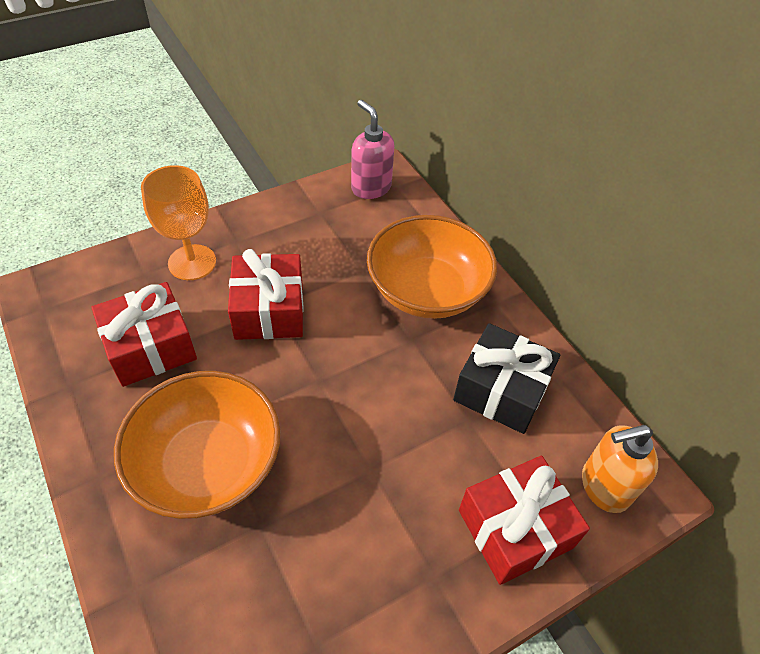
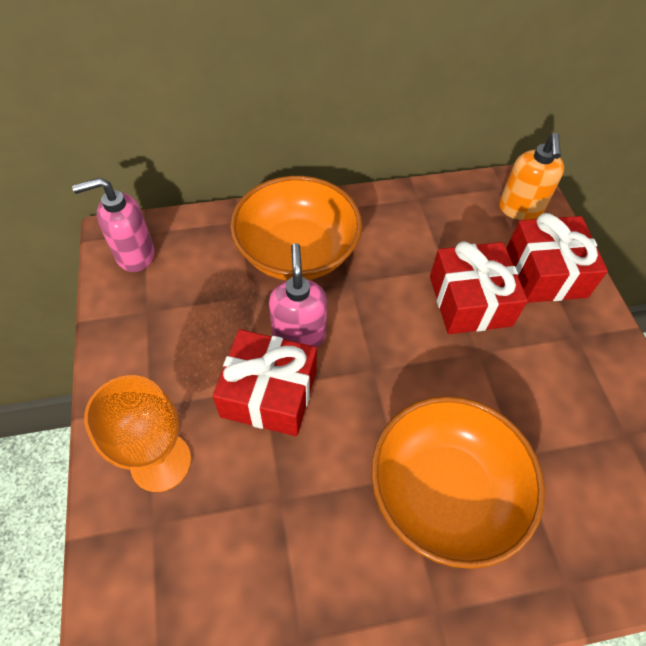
camera: 70 degrees left, 5 degrees up
red gift [91,282,197,387] -> red gift moved to [430,241,528,334]
black gift [453,323,560,434] -> none
none -> pink soap dispenser [269,243,328,347]

